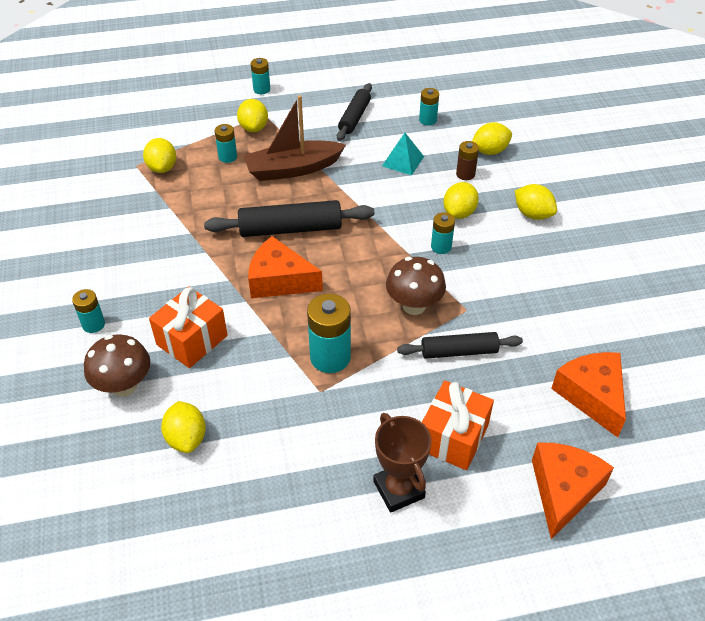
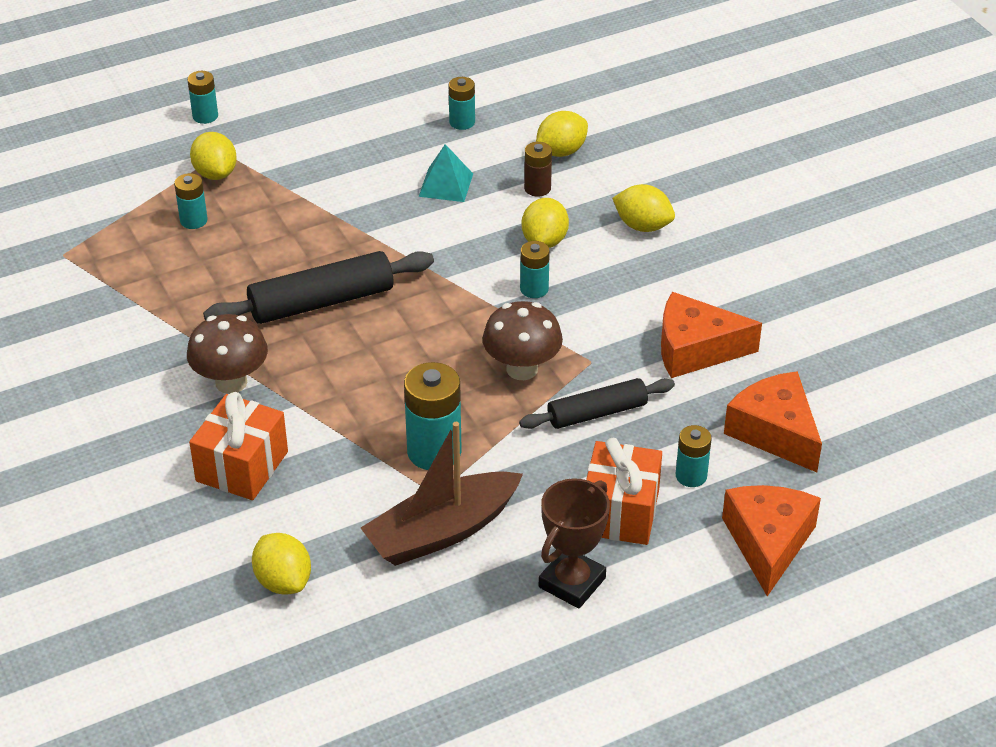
camera: 15 degrees left, 5 degrees down
turquoise battery [72,289,105,333] -> turquoise battery moved to [676,425,712,487]
brown mushroom [84,334,150,397] -> brown mushroom moved to [187,314,268,394]
yellow lemon [143,138,176,173] -> none
brown boat [244,95,346,181] -> brown boat moved to [361,422,523,566]
orange cheese [248,236,323,298] -> orange cheese moved to [661,292,762,378]
black rolling pin [337,83,372,141] -> none
brown trophy [373,413,432,513] -> brown trophy turned 75 degrees clockwise [539,478,610,609]

